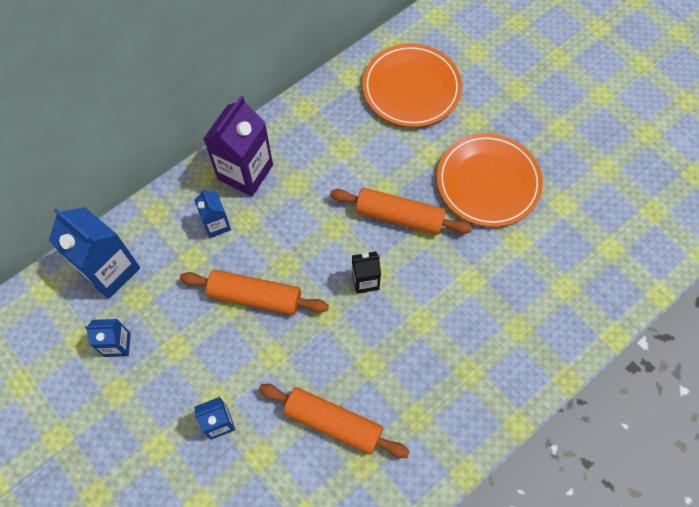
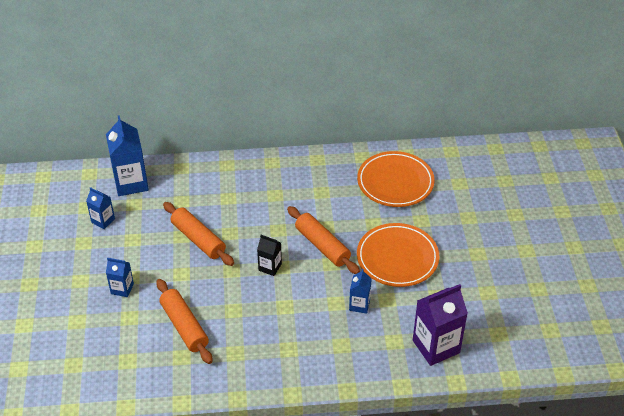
camera: 35 degrees right, 20 degrees down
blue carton [194,188,231,238] -> blue carton moved to [349,269,372,314]
purple carton [203,95,273,196] -> purple carton moved to [413,284,468,366]

